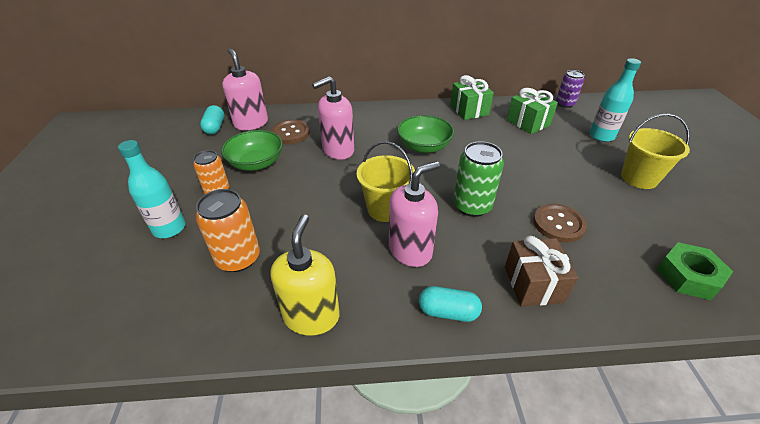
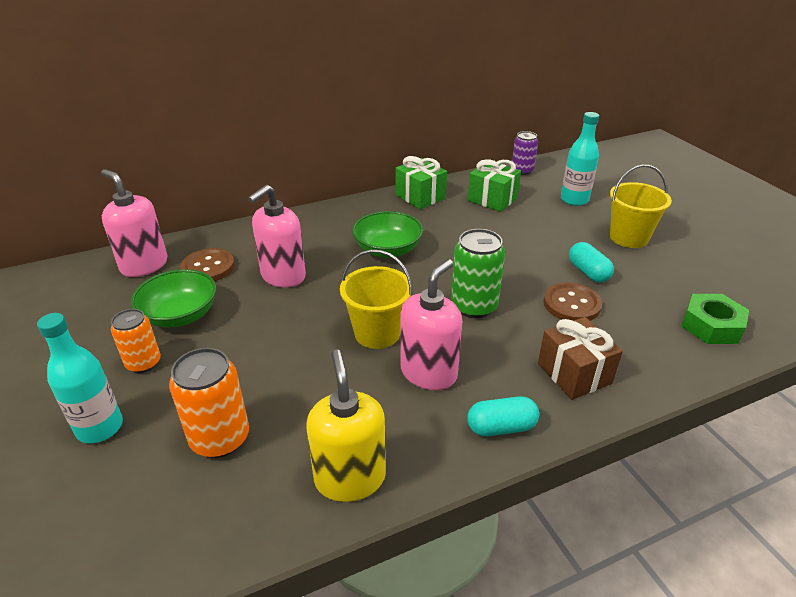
camera: 20 degrees left, 5 degrees down
turquoise capsule [200,105,224,134] -> turquoise capsule moved to [569,242,614,282]

